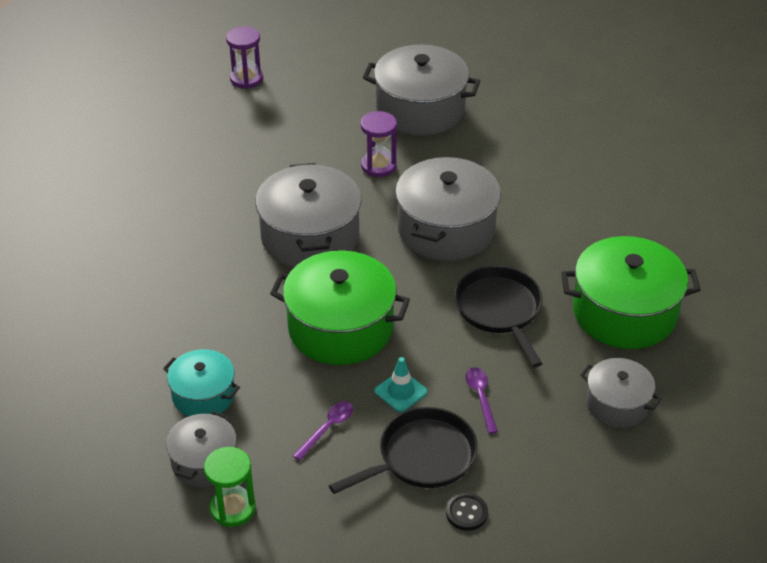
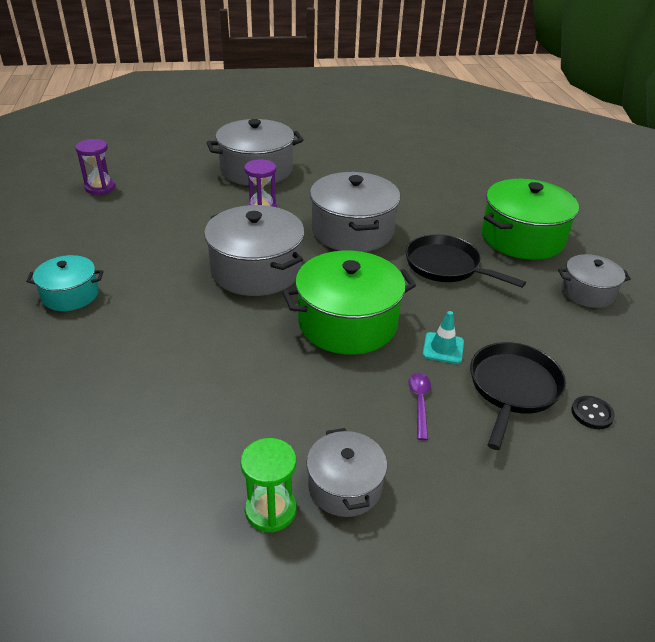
camera: 35 degrees left, 5 degrees down
turquoise pot [163,349,240,416] -> turquoise pot moved to [26,255,103,311]
green hourglass [204,447,256,527] -> green hourglass moved to [240,438,297,533]
purple spoon [465,368,498,434] -> none

